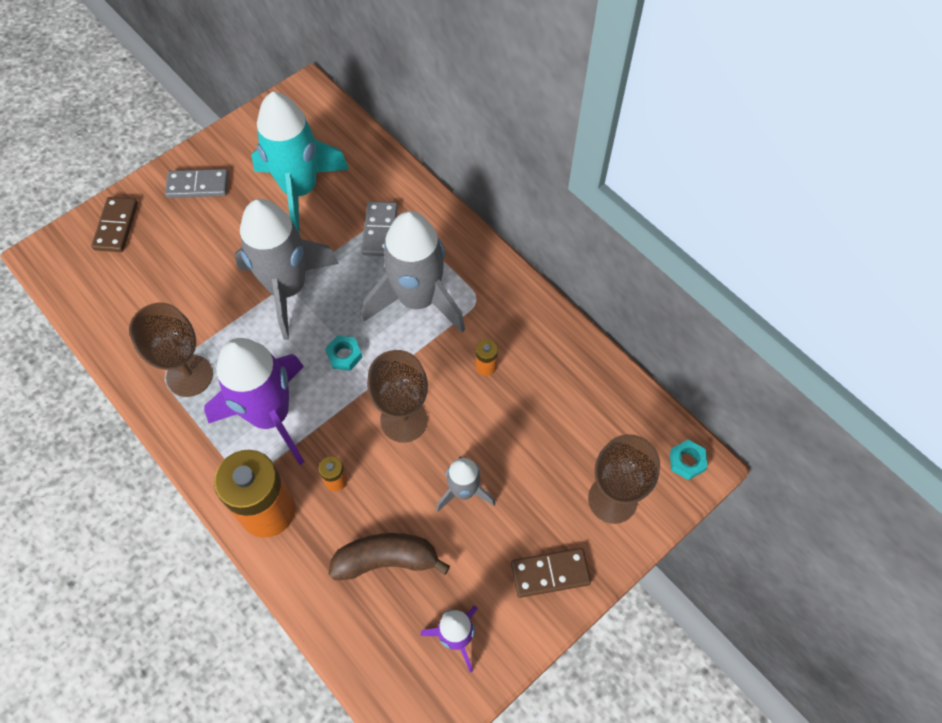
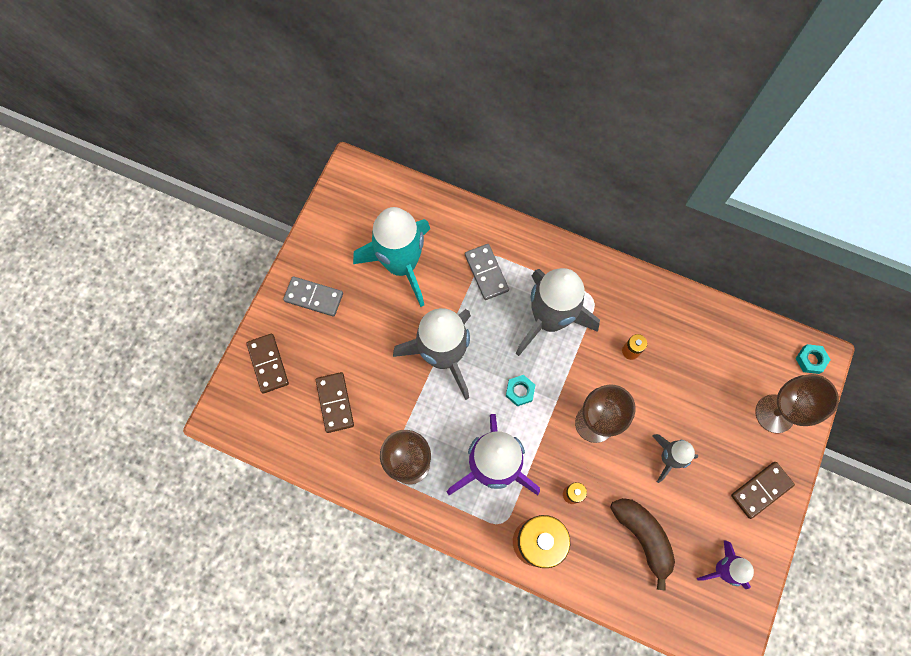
camera: 25 degrees left, 10 degrees up
grey domino [165,169,229,198] -> grey domino turned 45 degrees clockwise [283,276,343,316]
brown banana [329,533,450,580] -> brown banana turned 90 degrees clockwise [611,498,675,591]
none -> brown domino [316,372,354,433]

